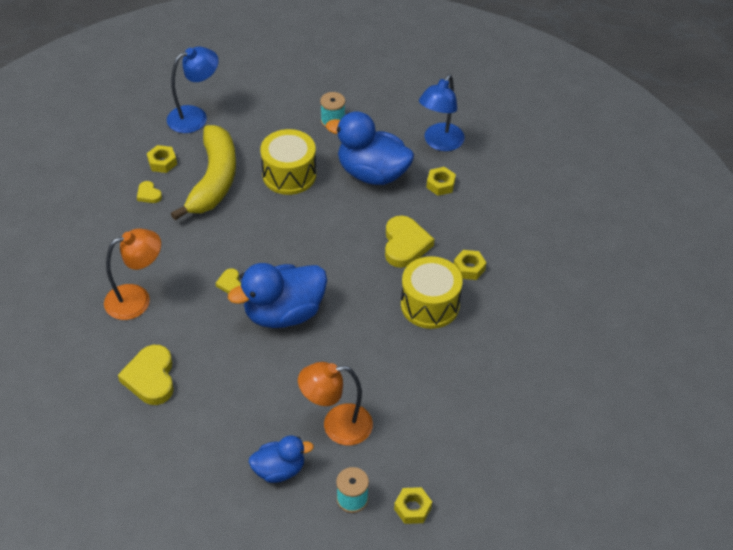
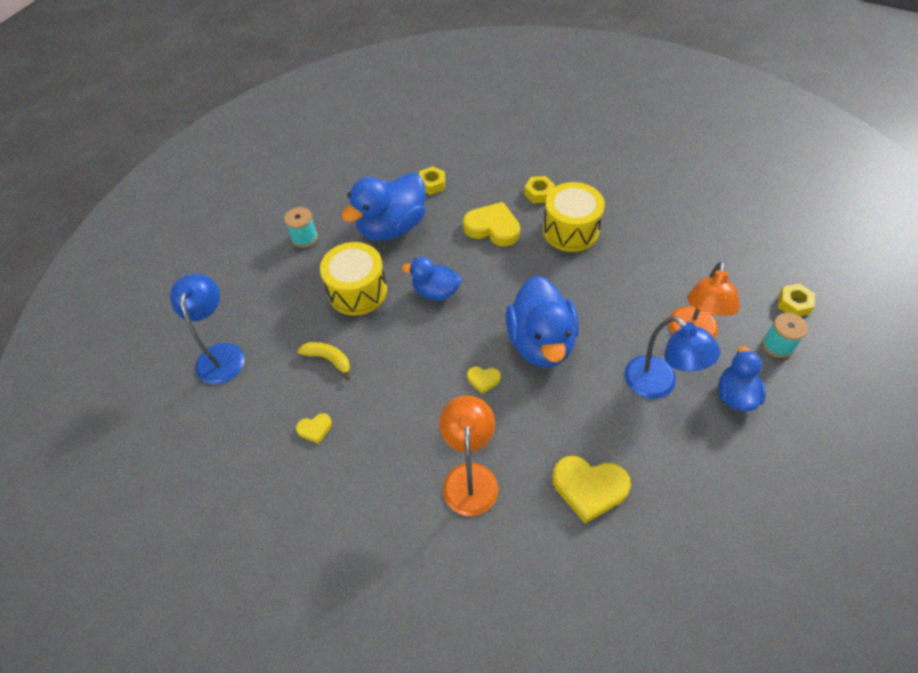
camera: 65 degrees left, 5 degrees up
yellow nut [147,145,177,173] -> none
yellow banana [171,125,236,220] -> yellow banana [297,342,350,380], size x0.43
blue lamp [419,74,465,151] -> blue lamp moved to [624,316,721,399]
none -> blue duck [402,257,461,301]

